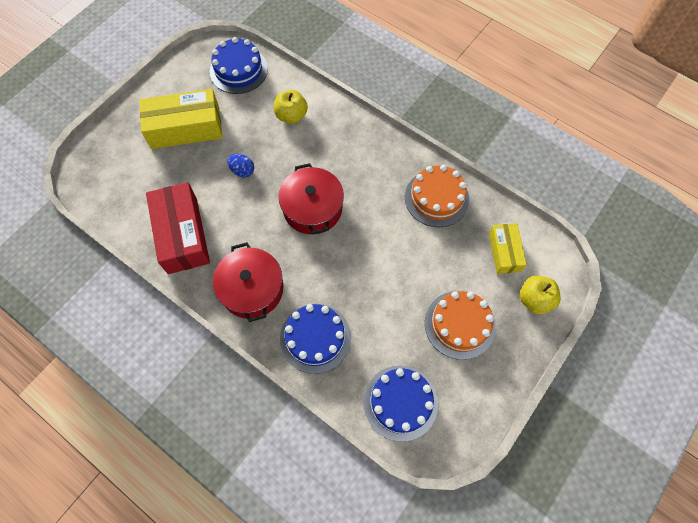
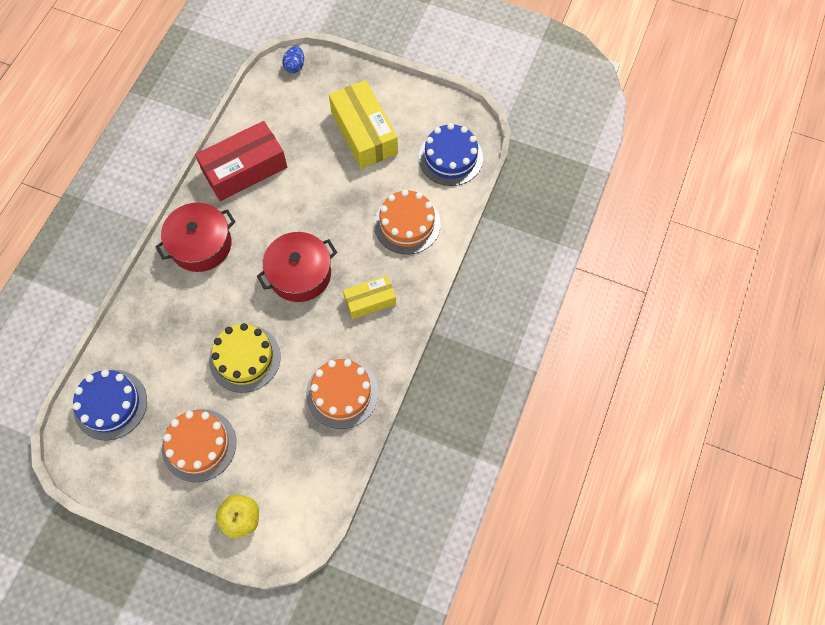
camera: 75 degrees right, 0 degrees up
blue egg [227,154,254,177] -> blue egg moved to [282,46,304,73]
yellow apple [274,90,308,124] -> orange cake [374,189,441,254]
blue cake [280,304,351,374] -> none
yellow box [489,223,527,274] -> yellow box moved to [343,275,396,319]
none -> yellow cake [209,323,281,393]

